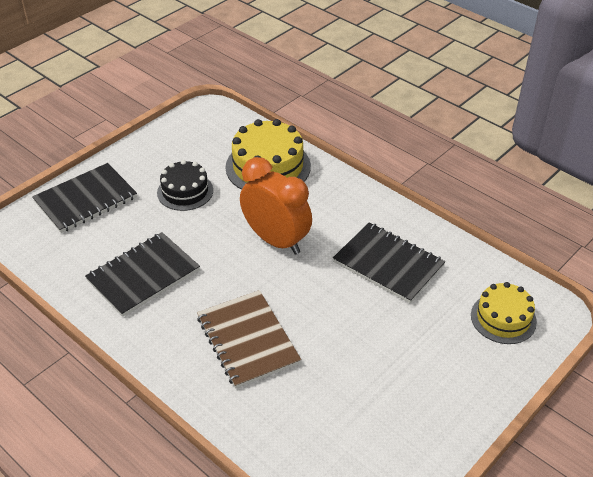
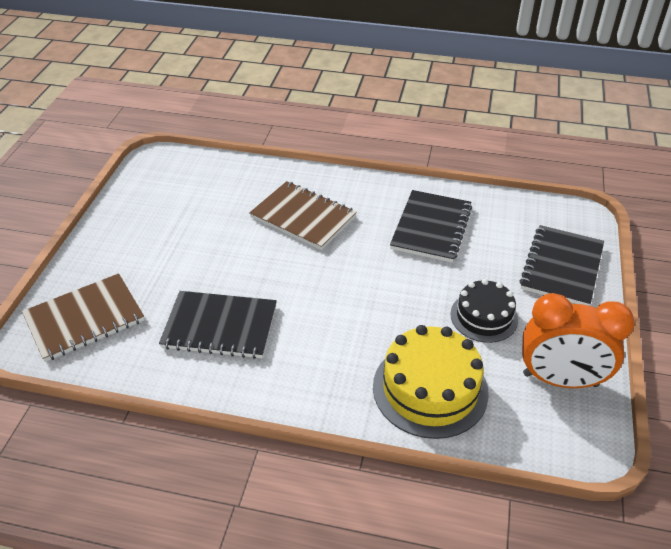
camera: 150 degrees right, 0 degrees up
orange clock [240,157,312,255] -> orange clock moved to [522,293,635,388]
yellow cake [471,282,537,344] -> brown notebook [22,273,144,362]

